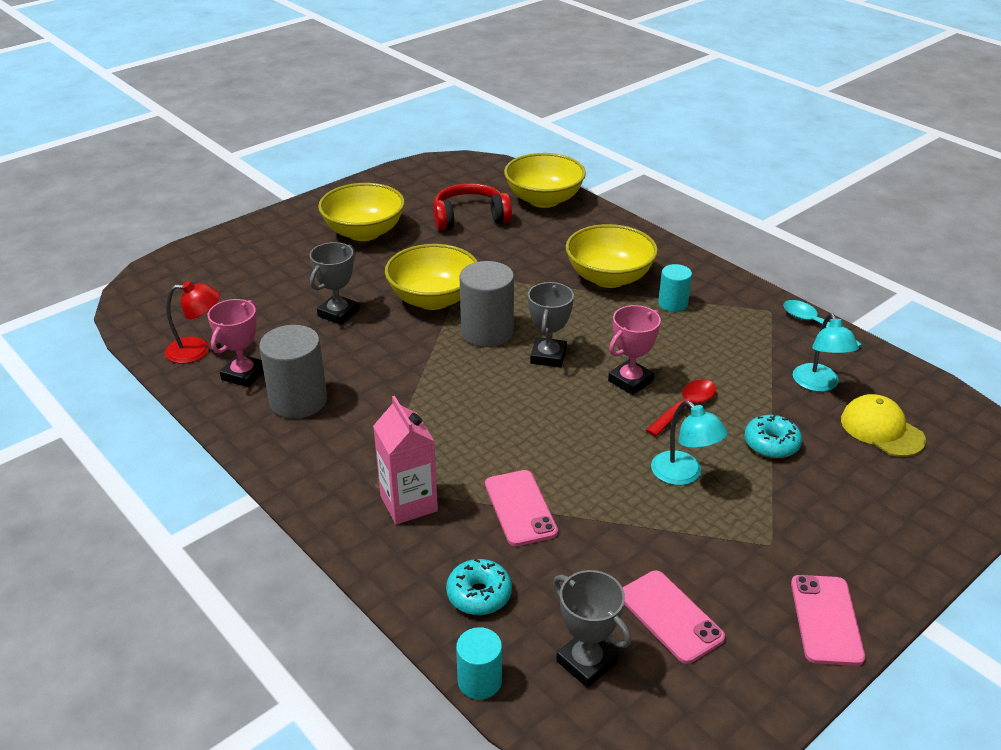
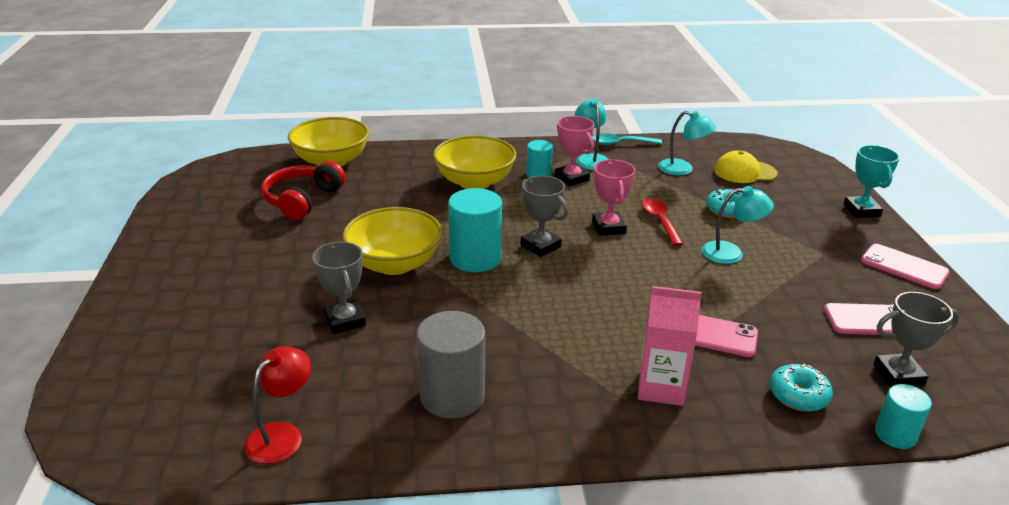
camera: 55 degrees left, 5 degrees down
pink trophy [207,299,264,387] -> pink trophy moved to [555,116,594,186]
yellow bowl [318,183,405,241] -> none
grey cylinder [459,261,514,347] -> turquoise cylinder [448,188,502,272]
none -> turquoise lamp [575,99,608,170]
none -> turquoise trophy [843,145,900,218]

